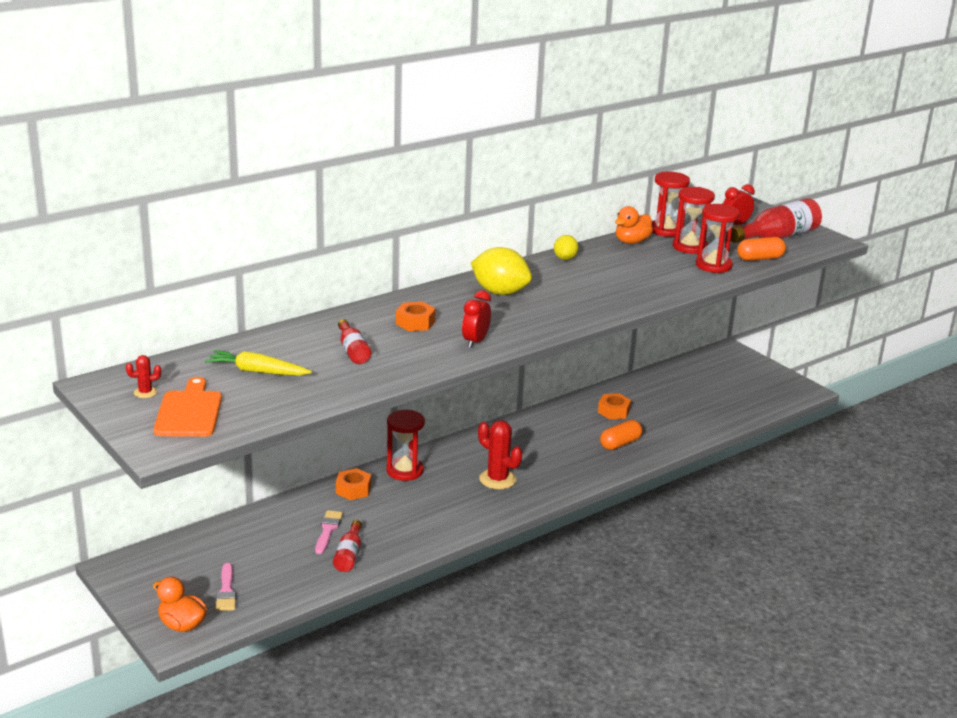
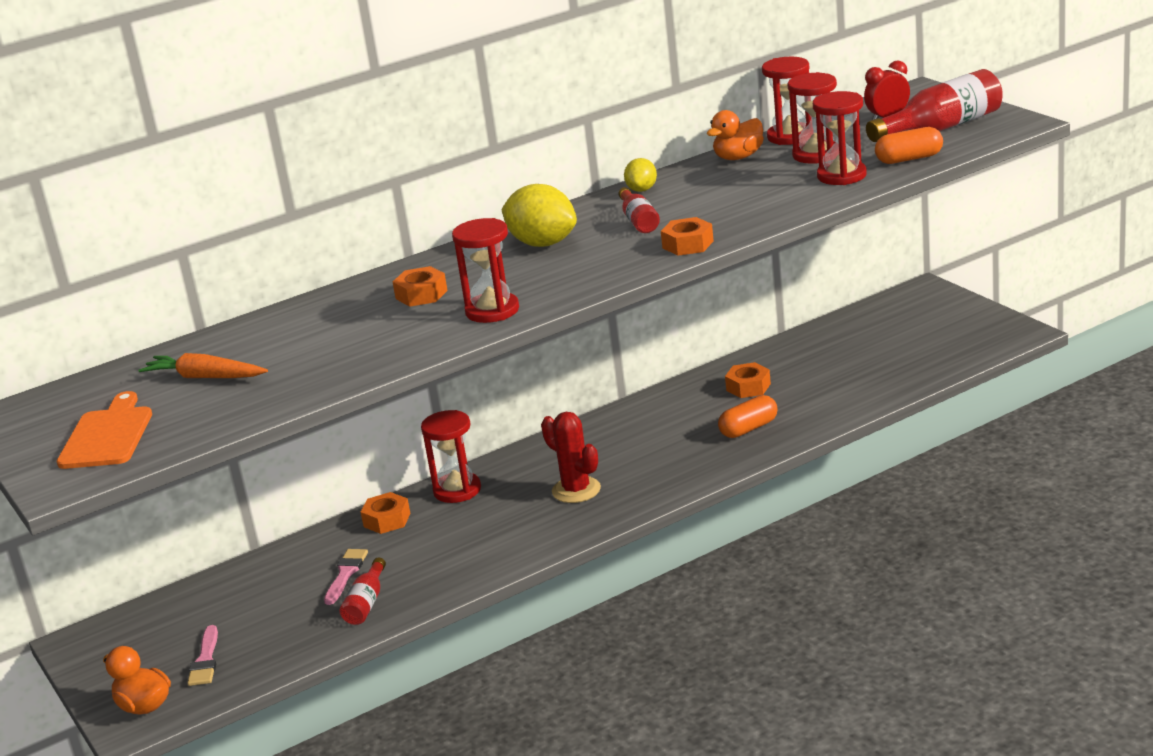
camera: 10 degrees right, 0 degrees up
red cactus [126,355,161,398] -> none
yellow carrot [205,350,312,376] -> orange carrot [138,353,268,378]
red bottle [338,319,371,364] -> red bottle moved to [618,187,660,233]
red clock [462,290,491,348] -> red hourglass [452,218,519,323]
none -> orange nut [661,217,714,256]

